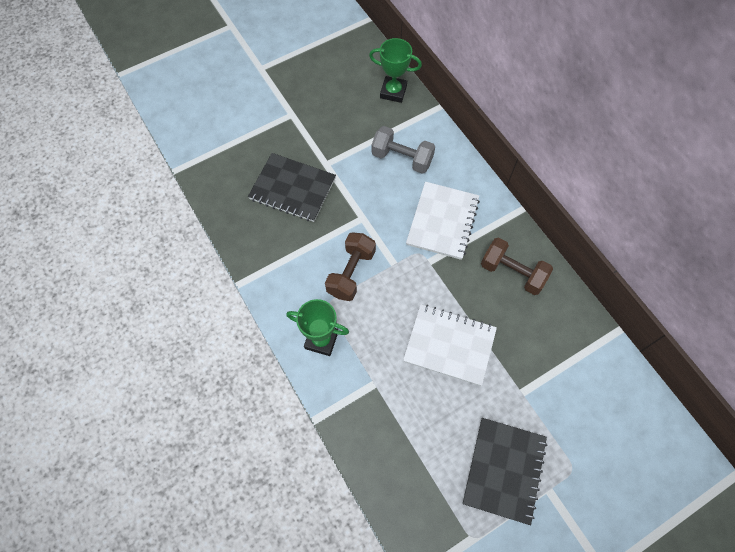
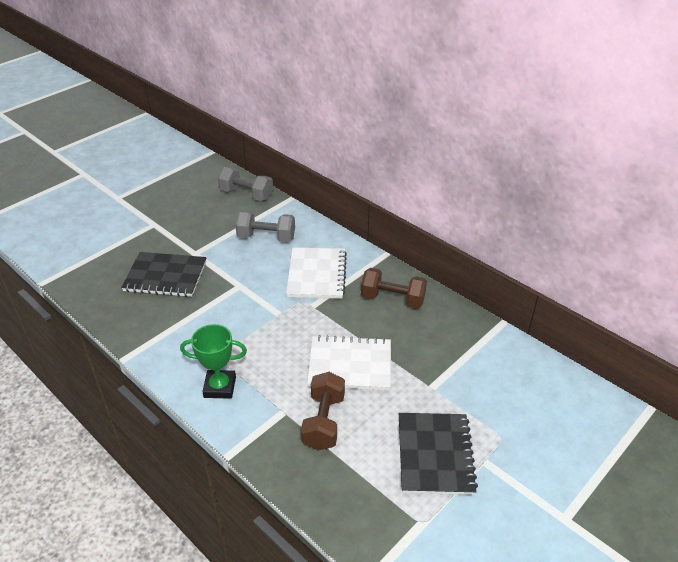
camera: 15 degrees left, 25 degrees down
brown dumbbell [325,232,376,301] -> brown dumbbell moved to [301,372,345,450]
green trophy [369,38,422,103] -> grey dumbbell [218,167,273,201]

